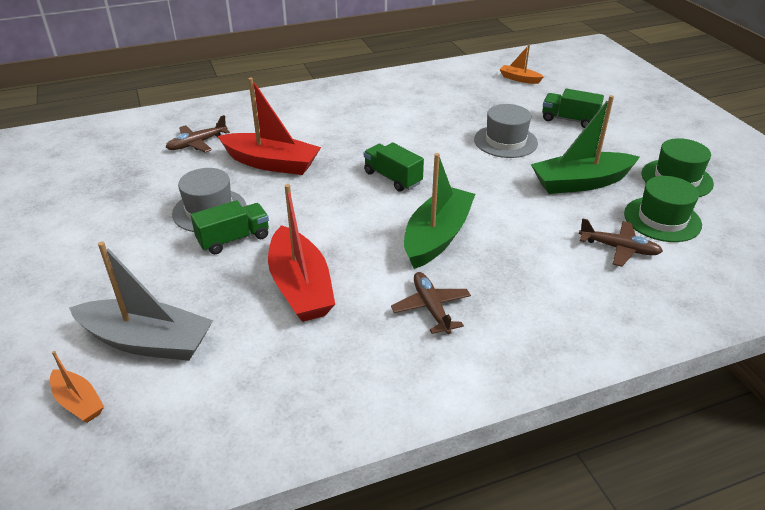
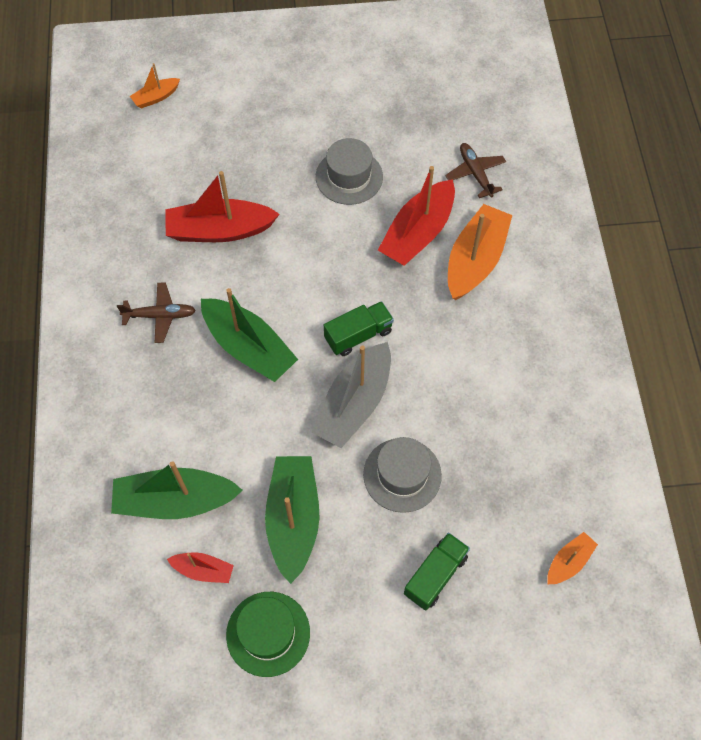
camera: 105 degrees right, 25 degrees up
grey boat [69,241,213,361] -> grey boat moved to [311,342,391,448]
green truck [191,200,269,254] -> none
brown plane [579,218,663,267] -> green boat [111,461,243,519]
green hat [624,176,702,242] -> red boat [167,553,234,583]
none -> orange boat [448,204,512,300]

